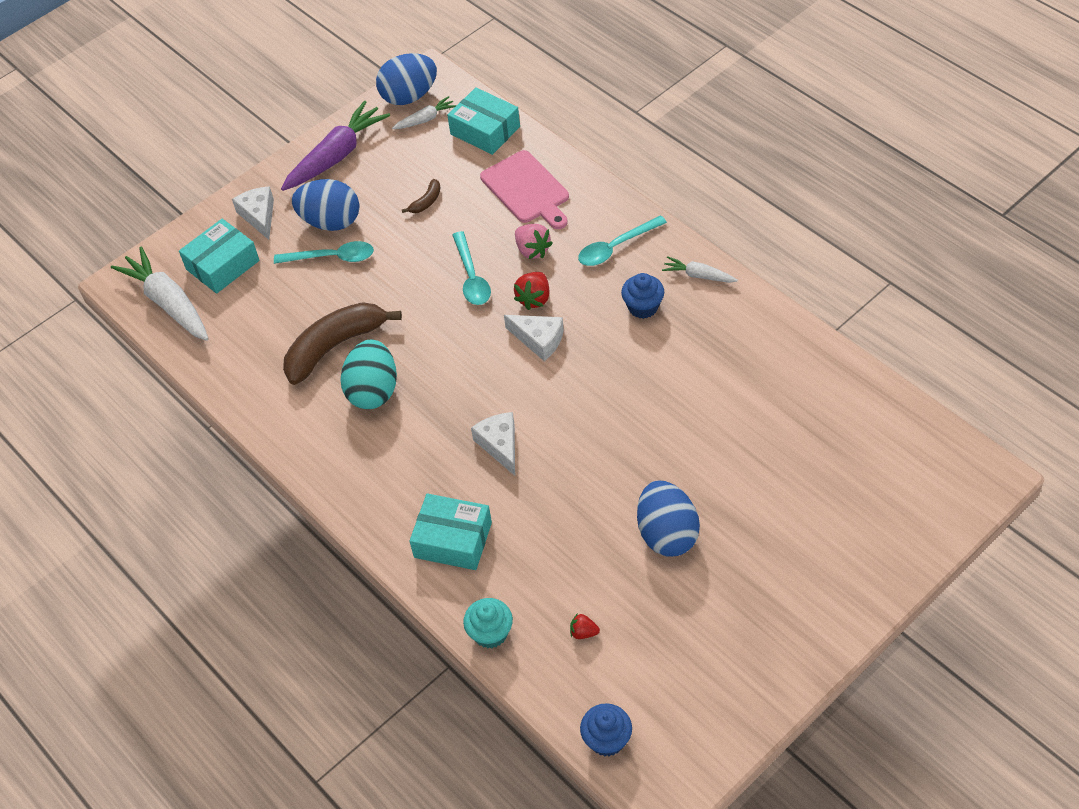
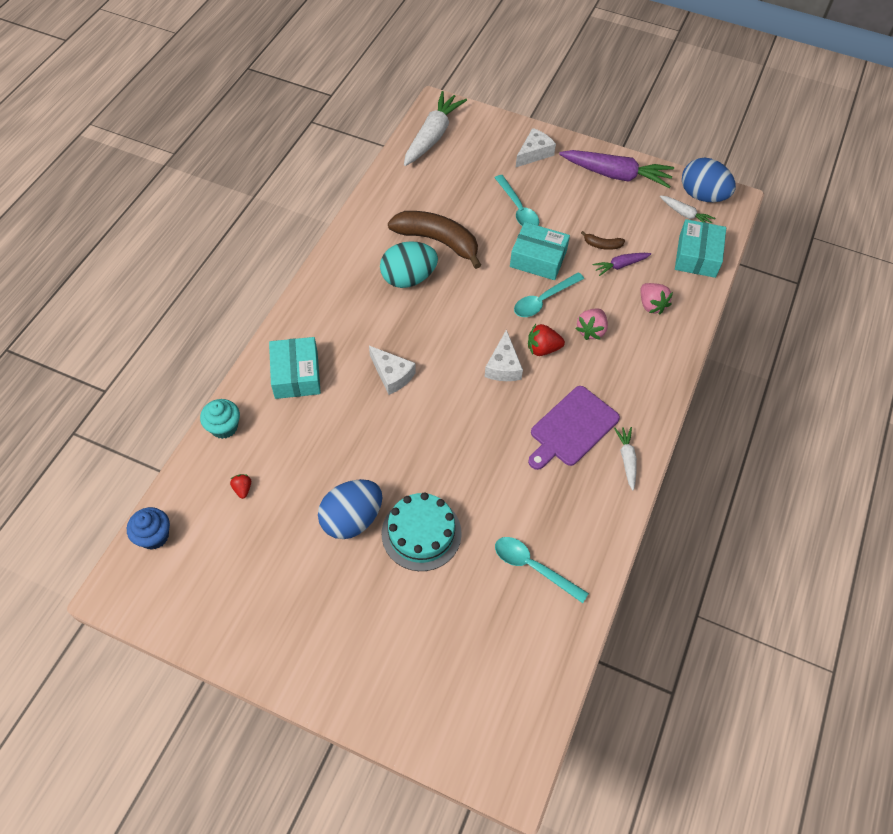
camera: 60 degrees right, 5 degrees up
turquoise box [179,219,260,294] -> turquoise box moved to [510,222,570,280]
blue egg [292,179,359,231] -> none
white cheese [471,412,515,476] -> white cheese turned 90 degrees clockwise [369,346,416,395]
pink cutting board [480,150,569,229] -> pink strawberry [640,283,673,315]
turquoise spoon [578,215,667,266] -> turquoise spoon moved to [495,537,589,603]
blue cupcake [621,273,664,319] -> purple cutting board [528,386,620,470]
none -> turquoise cake [382,492,462,571]
none -> purple carrot [592,253,651,276]

